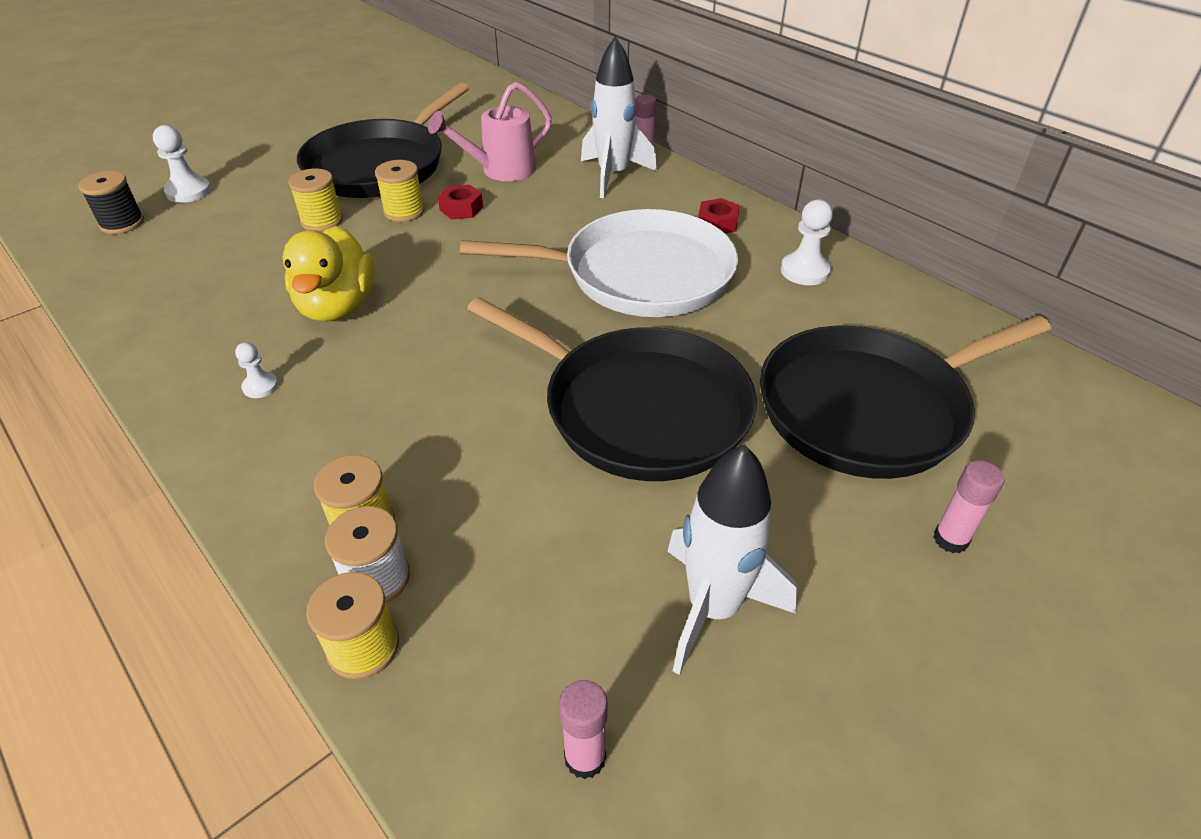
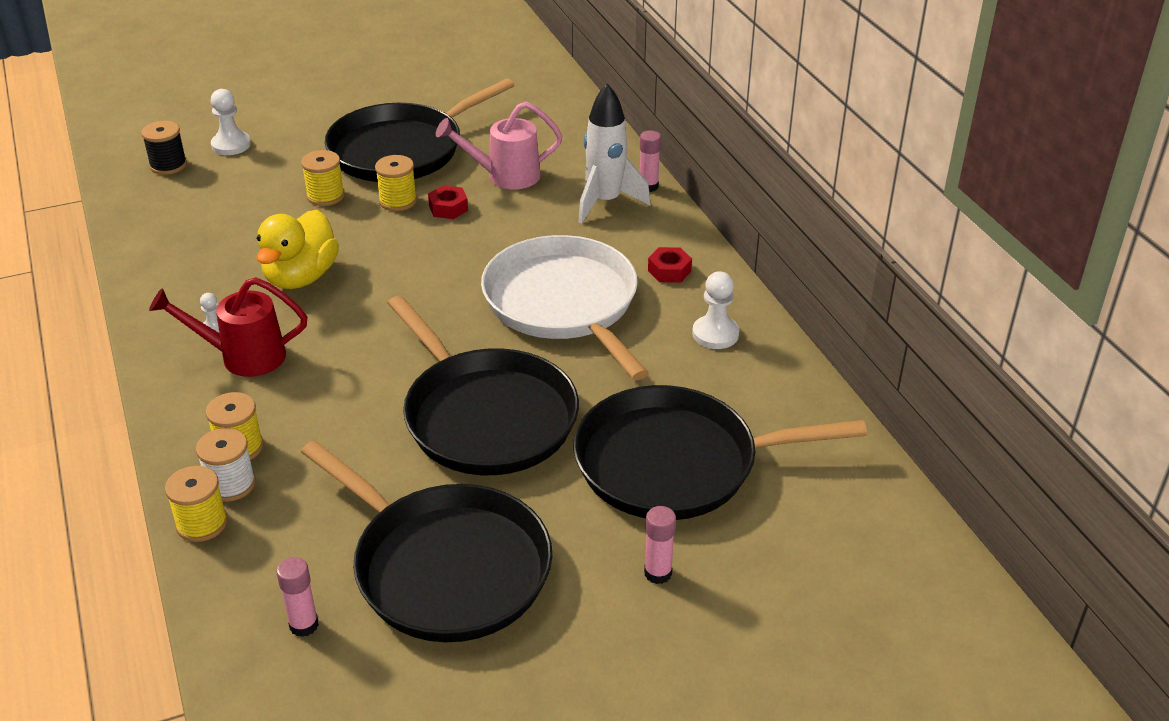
camera: 20 degrees right, 5 degrees down
white pan [460,209,738,317] -> white pan turned 135 degrees counterclockwise [481,235,649,380]
white rocket [667,445,797,675] -> black pan [301,440,553,642]
none -> red watering can [149,277,307,377]

